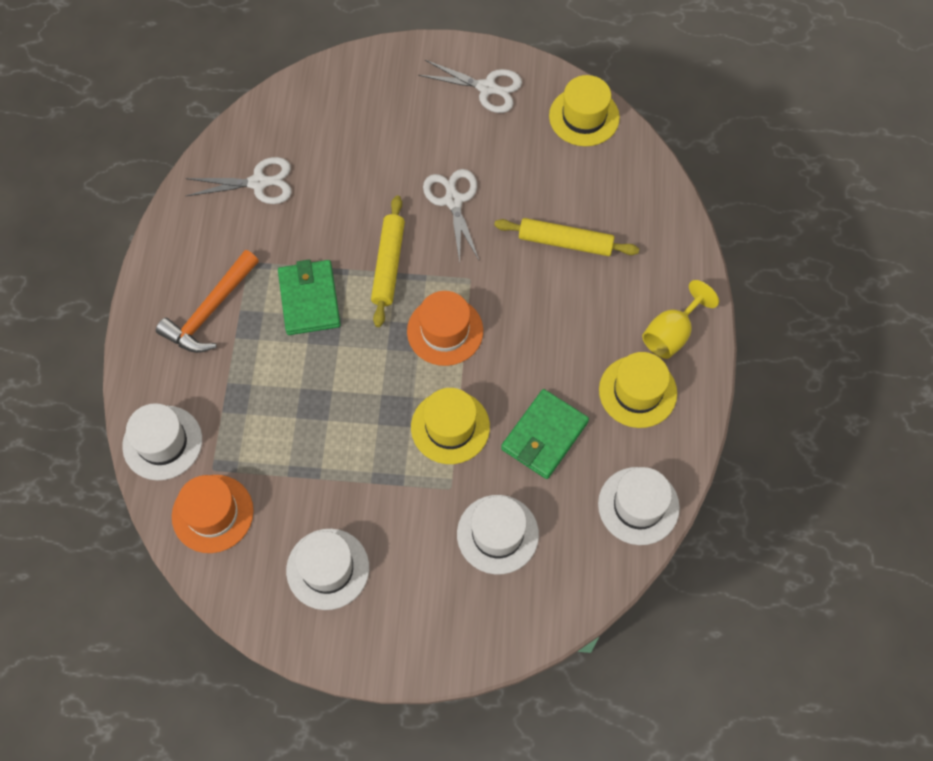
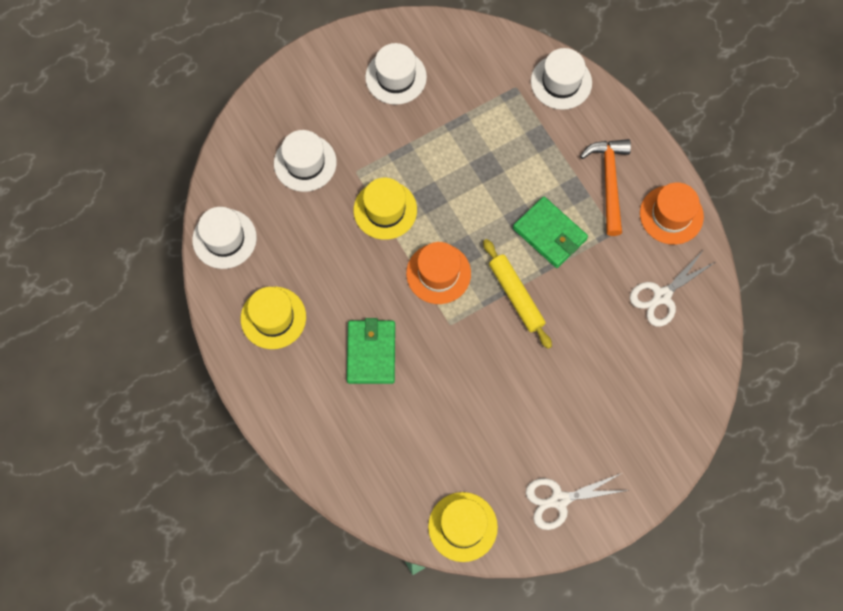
camera: 145 degrees right, 5 degrees up
orange hat [172,475,254,553] -> orange hat moved to [640,182,704,245]
white scissors [423,169,479,263] -> none
yellow rolling pin [494,218,639,256] -> none
green wallet [501,389,589,479] -> green wallet moved to [347,318,395,384]
yellow goblet [642,280,719,359] -> none

